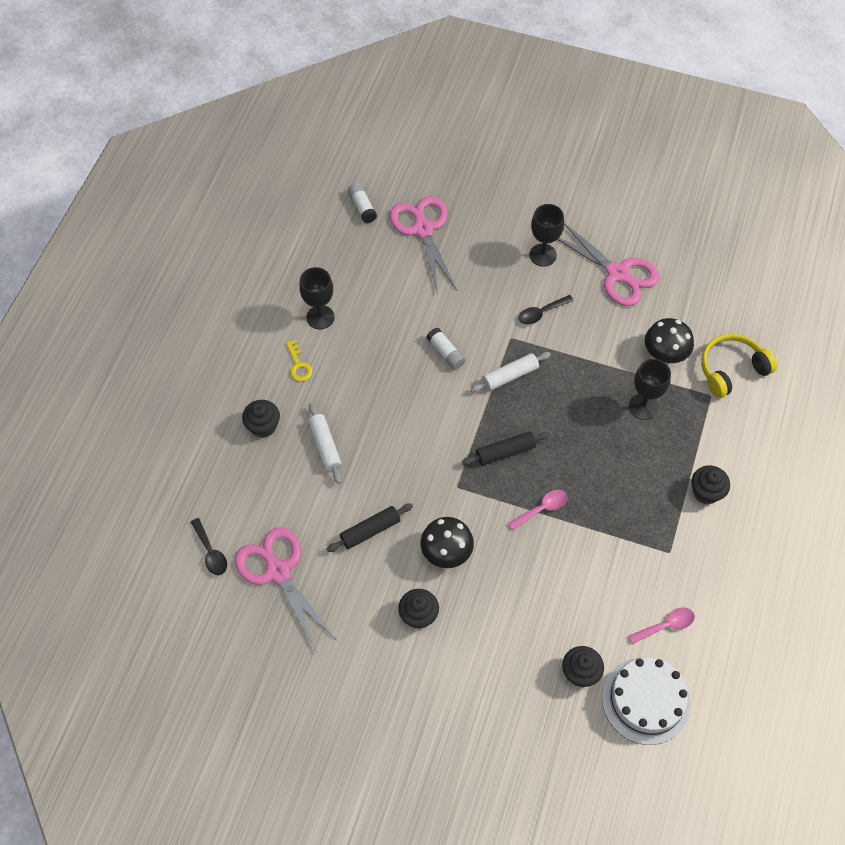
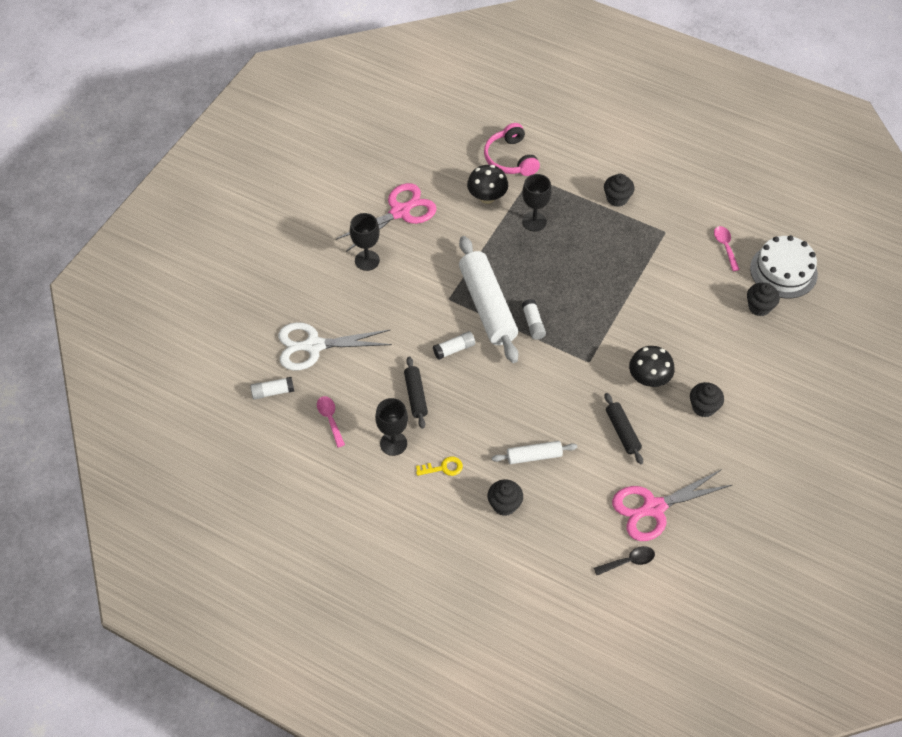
camera: 80 degrees left, 5 degrees down
pink scissors [389,196,457,295] -> white scissors [278,322,392,371]
black rolling pin [462,431,550,465] -> black rolling pin moved to [404,356,428,429]
white rolling pin [470,352,551,392] -> white rolling pin [459,236,519,363], size x1.97
pink spoon [508,490,568,530] -> pink spoon moved to [317,396,345,448]
black spoon [519,295,574,325] -> none
yellow headphones [701,334,777,398] -> pink headphones [484,123,540,176]
none -> white glue stick [522,299,546,340]

